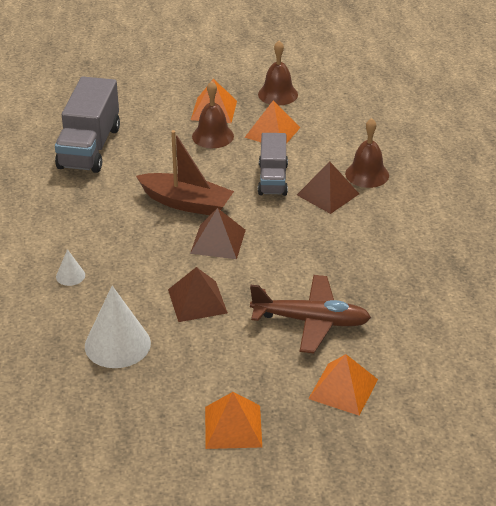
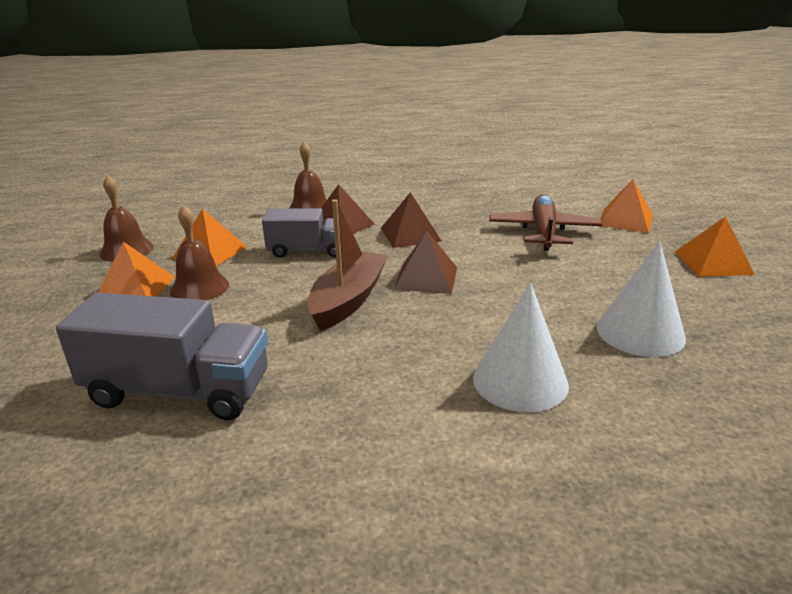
camera: 90 degrees left, 10 degrees down
white cone [56,249,85,286] -> white cone [473,283,569,412], size x2.12
brown pyramid [168,267,228,322] -> brown pyramid moved to [381,192,442,248]

